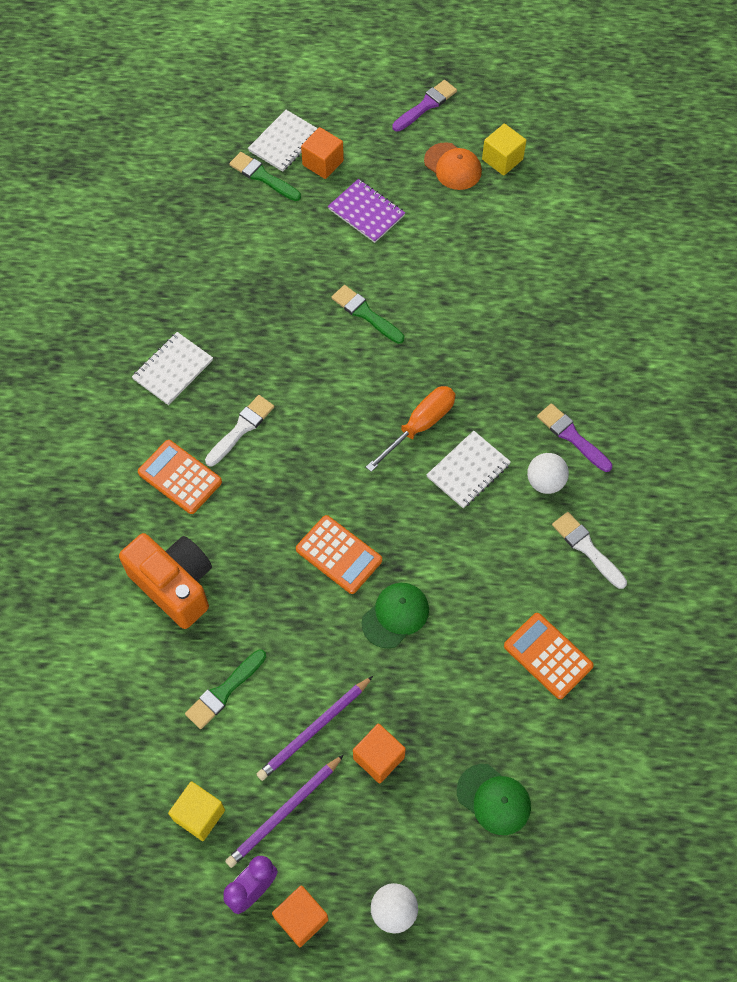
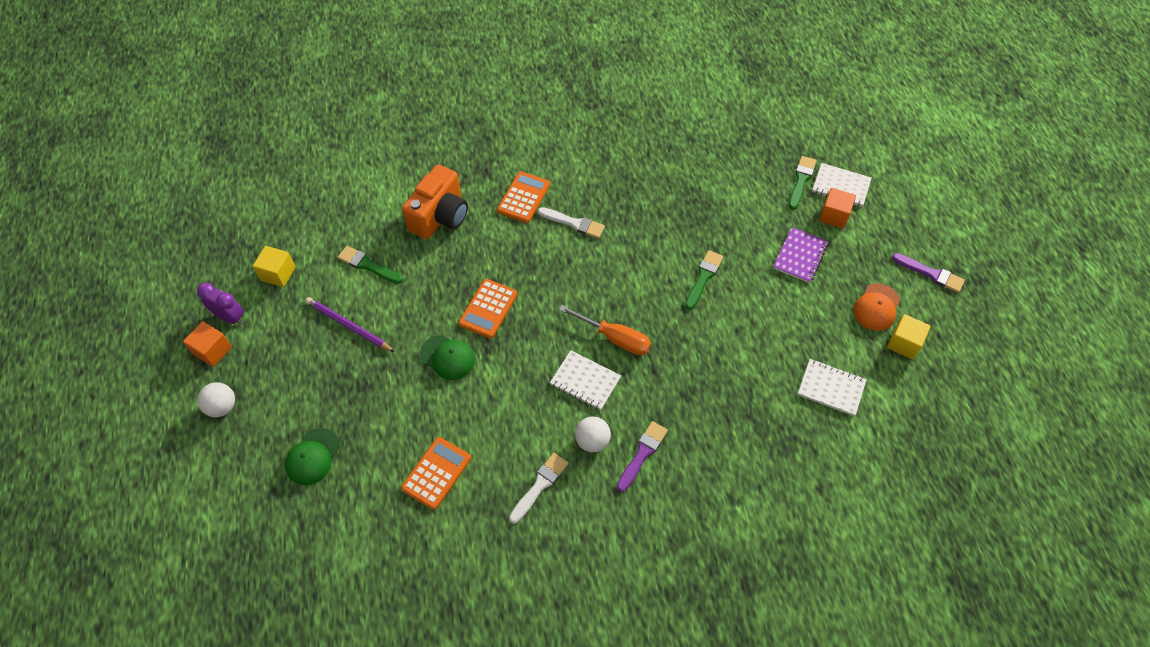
camera: 75 degrees right, 5 degrees down
white notebook [132,332,213,405] -> white notebook moved to [798,359,867,416]
purple pencil [225,755,344,868] -> none
orange cube [353,723,406,783] -> none

